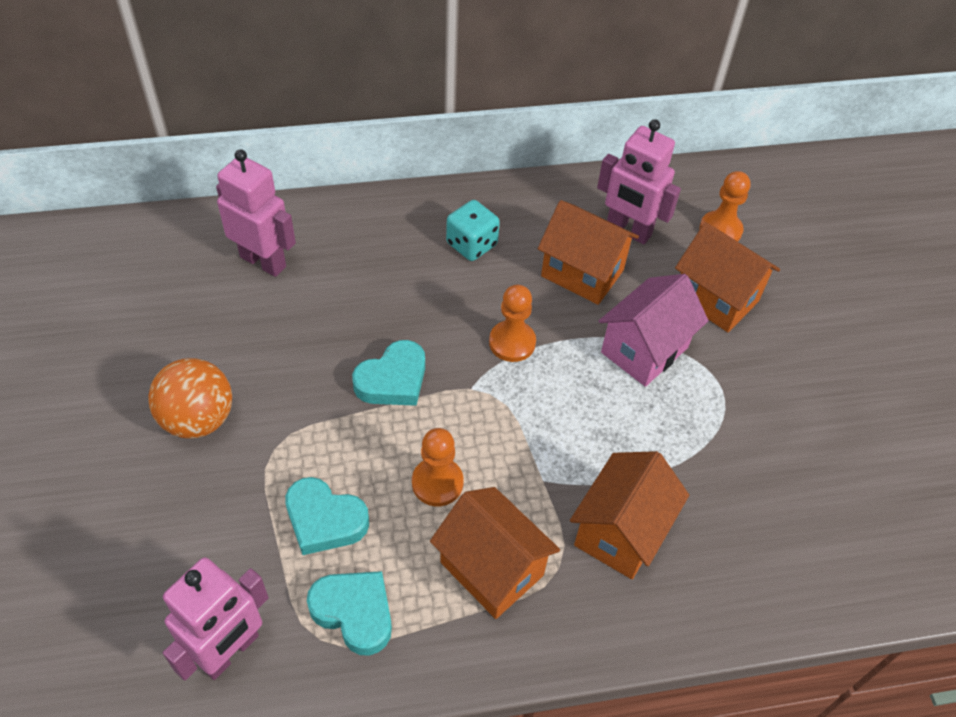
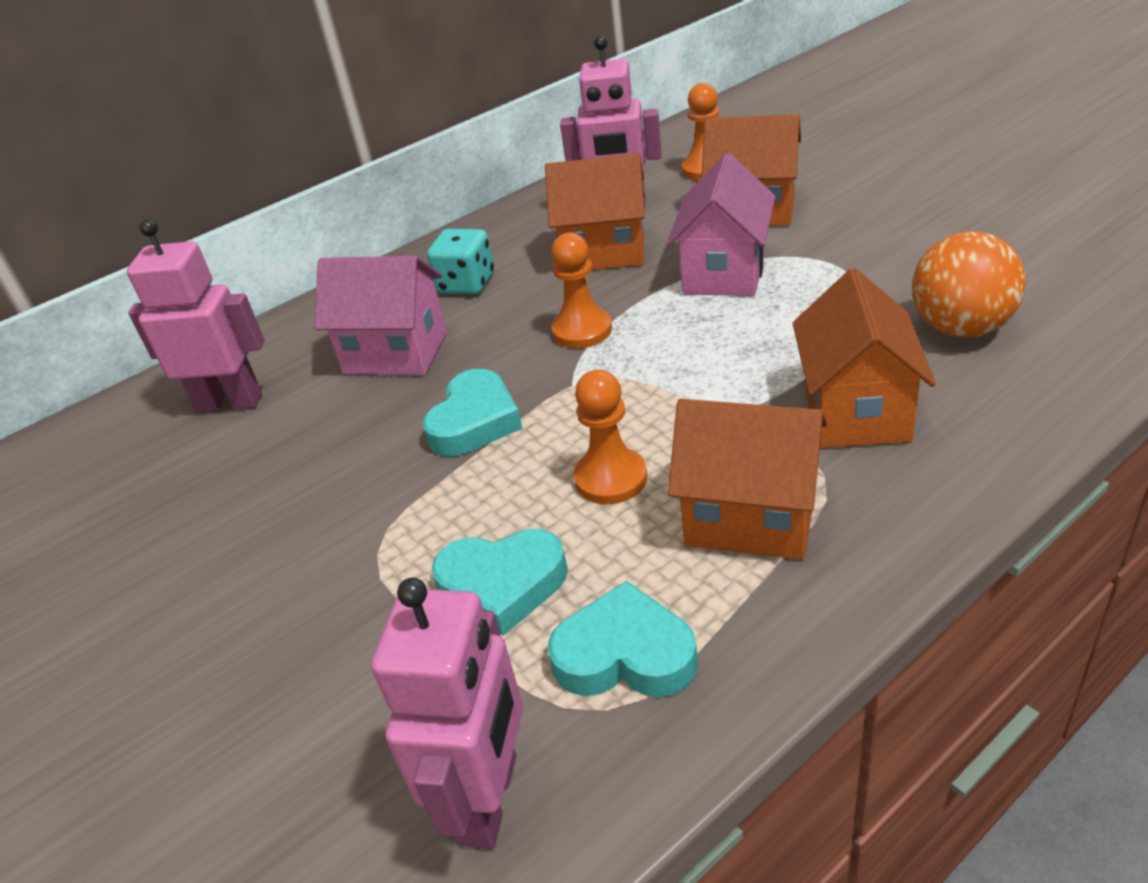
camera: 20 degrees left, 15 degrees down
orange ball [148,358,232,438] -> orange ball moved to [912,231,1026,338]
none -> pink house [315,256,447,375]

